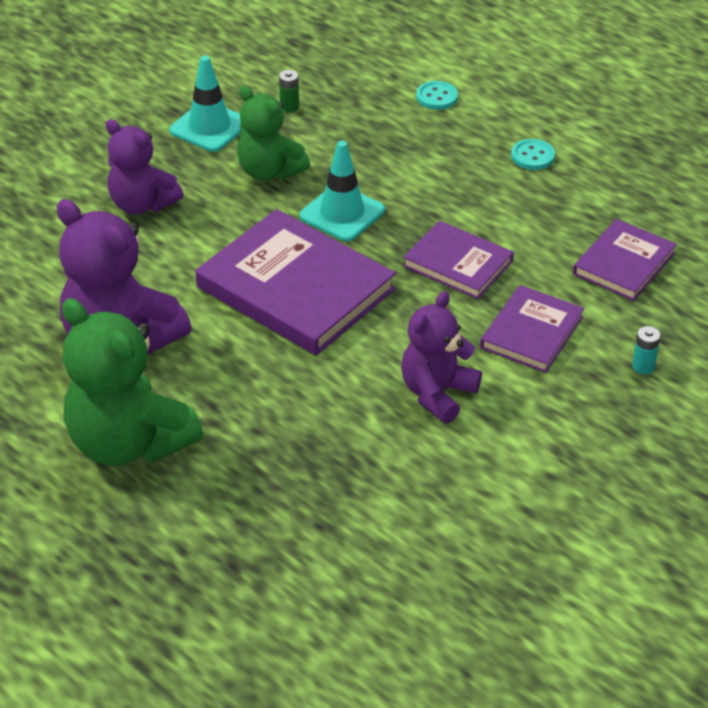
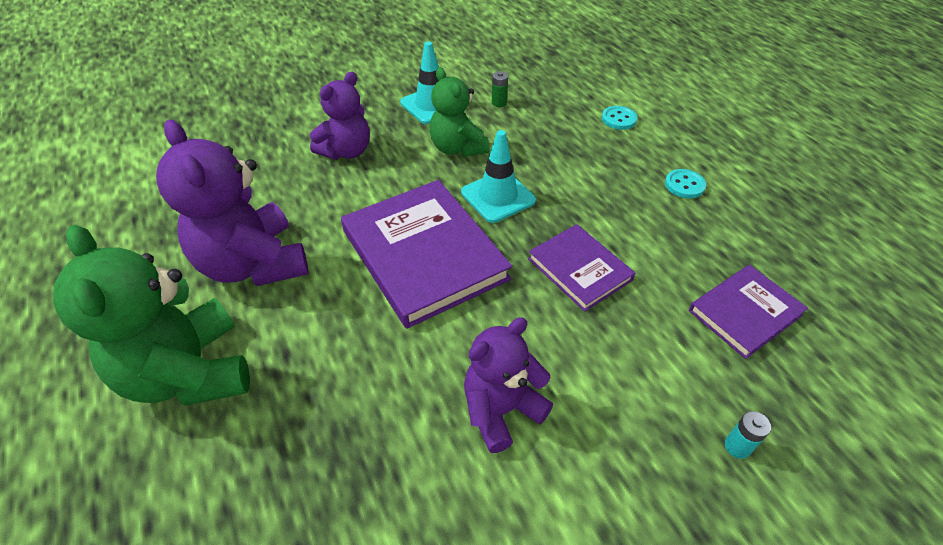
camera: 20 degrees right, 5 degrees up
purple teddy bear [106,119,184,214] -> purple teddy bear turned 105 degrees counterclockwise [310,71,370,160]
purple book [480,285,584,373] -> none

